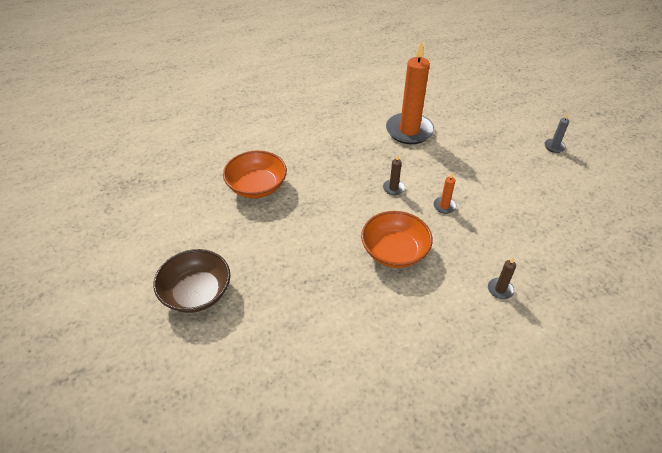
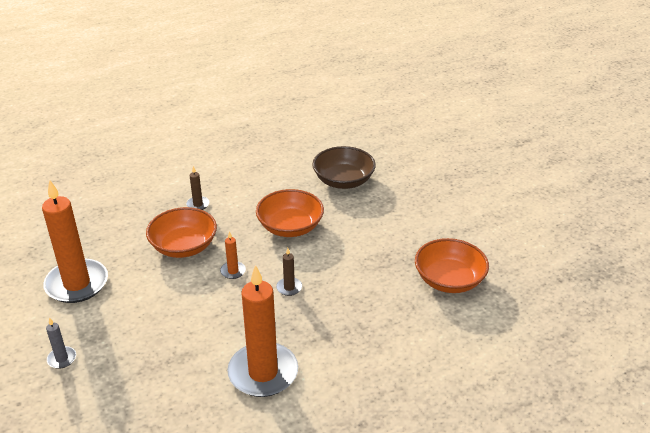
camera: 175 degrees right, 10 degrees down
brown bowl [154,249,230,313] -> brown bowl moved to [312,146,376,189]
none -> orange candle [42,179,108,303]
none -> orange bowl [146,207,217,258]

